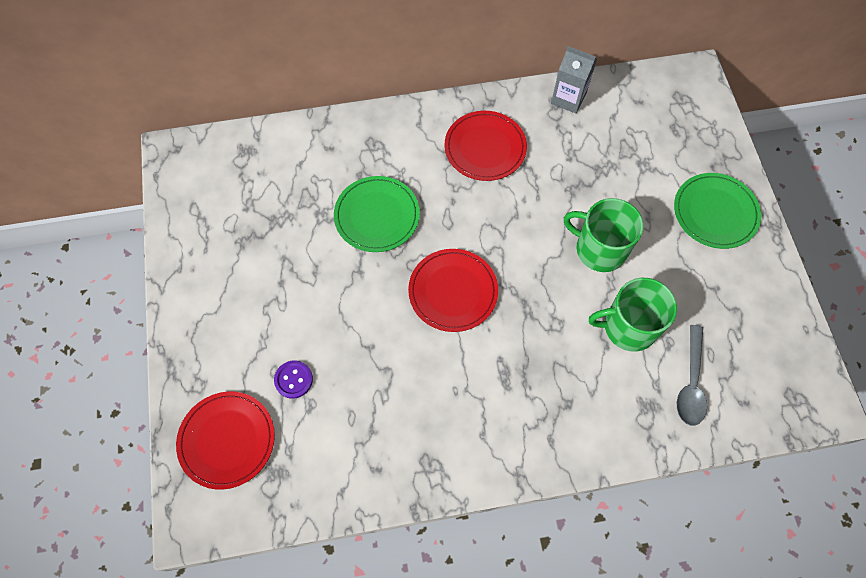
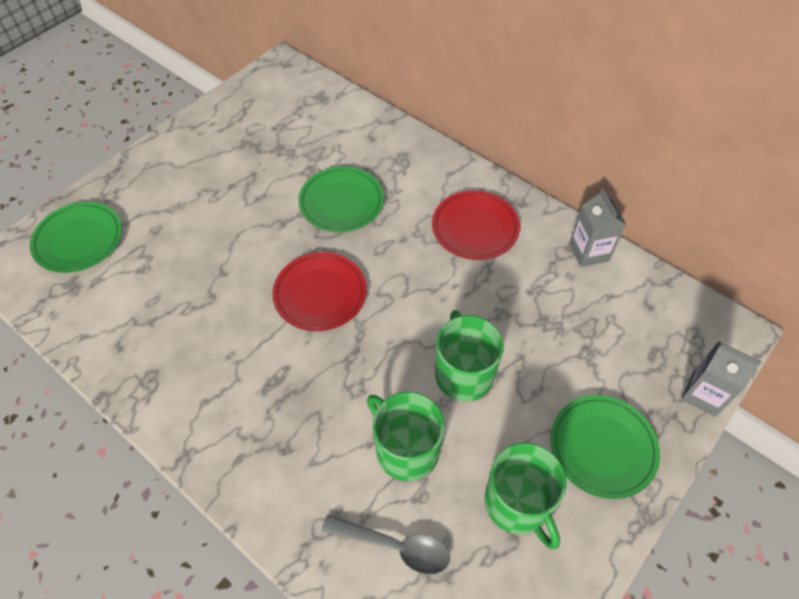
camera: 50 degrees right, 10 degrees down
red plate [176,392,275,490] -> green plate [30,202,122,273]
purple button [274,360,313,399] -> none
grey spoon [677,325,707,426] -> grey spoon turned 135 degrees counterclockwise [322,515,450,575]
none -> green mug [484,443,567,550]
none -> grey carton [681,341,761,417]

